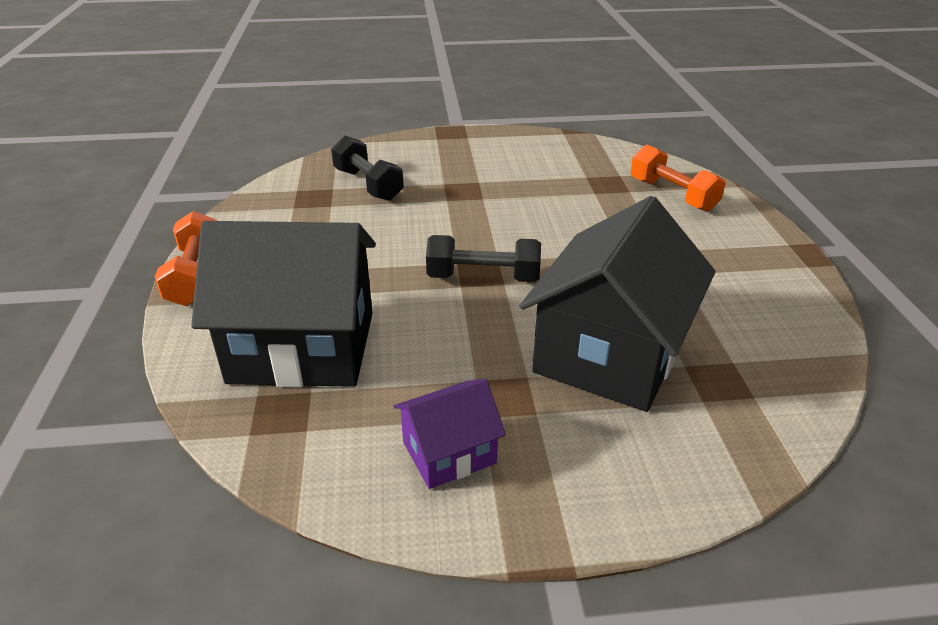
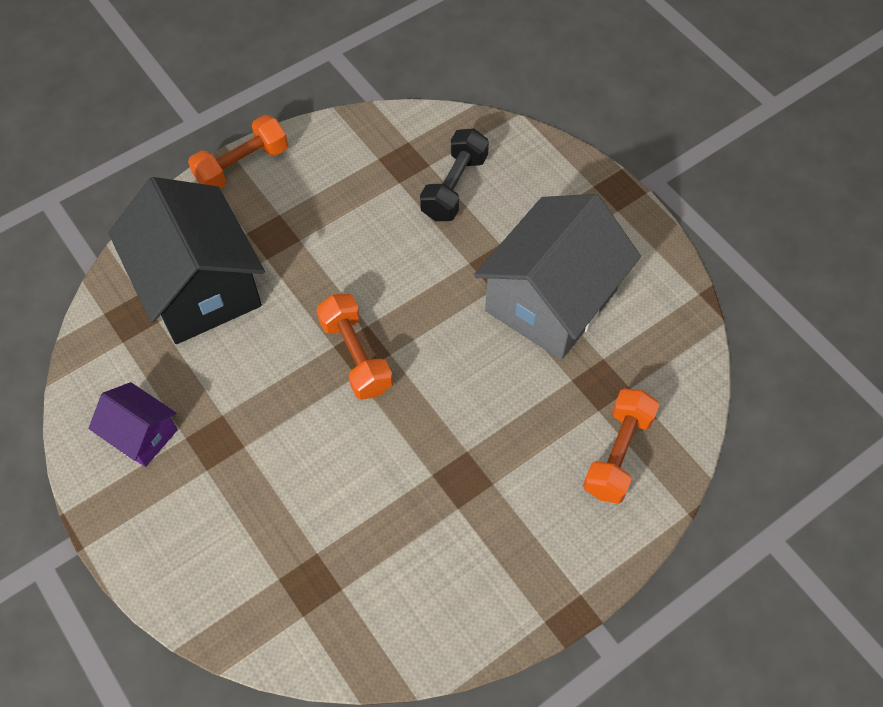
camera: 60 degrees right, 25 degrees up
black dumbbell [426,235,541,282] -> orange dumbbell [316,294,393,400]
black house [520,196,716,412] -> none
none -> grey house [474,194,641,360]

